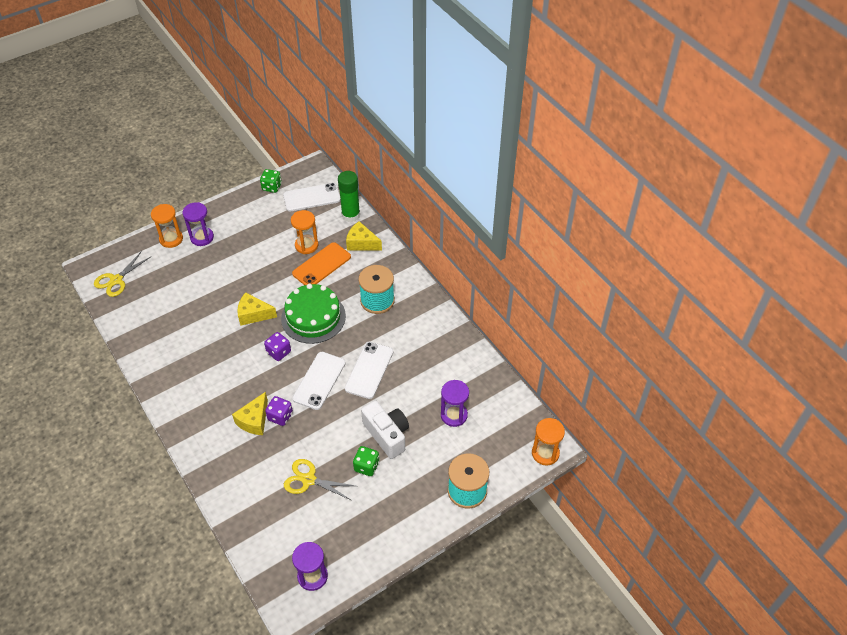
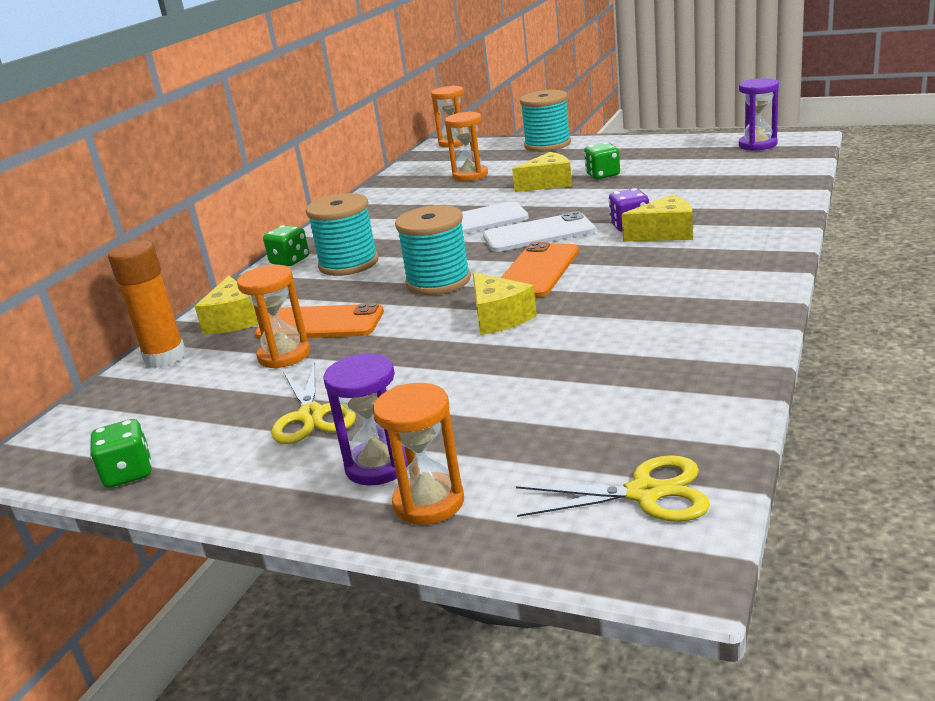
camera: 120 degrees left, 25 degrees down
purple dice [264,332,291,361] -> orange phone [501,242,579,297]
green cake [281,284,346,344] -> turquoise spool [395,205,471,295]
white phone [283,183,341,212] -> none
yellow scissors [284,459,355,500] -> yellow scissors moved to [271,362,356,444]
green glue stick [338,171,360,222] -> orange glue stick [108,241,186,368]
white camera [361,401,409,459] -> yellow cheese [512,152,572,192]
purple hourglass [441,380,469,427] -> orange hourglass [445,112,488,181]
none -> green dice [263,225,309,266]

